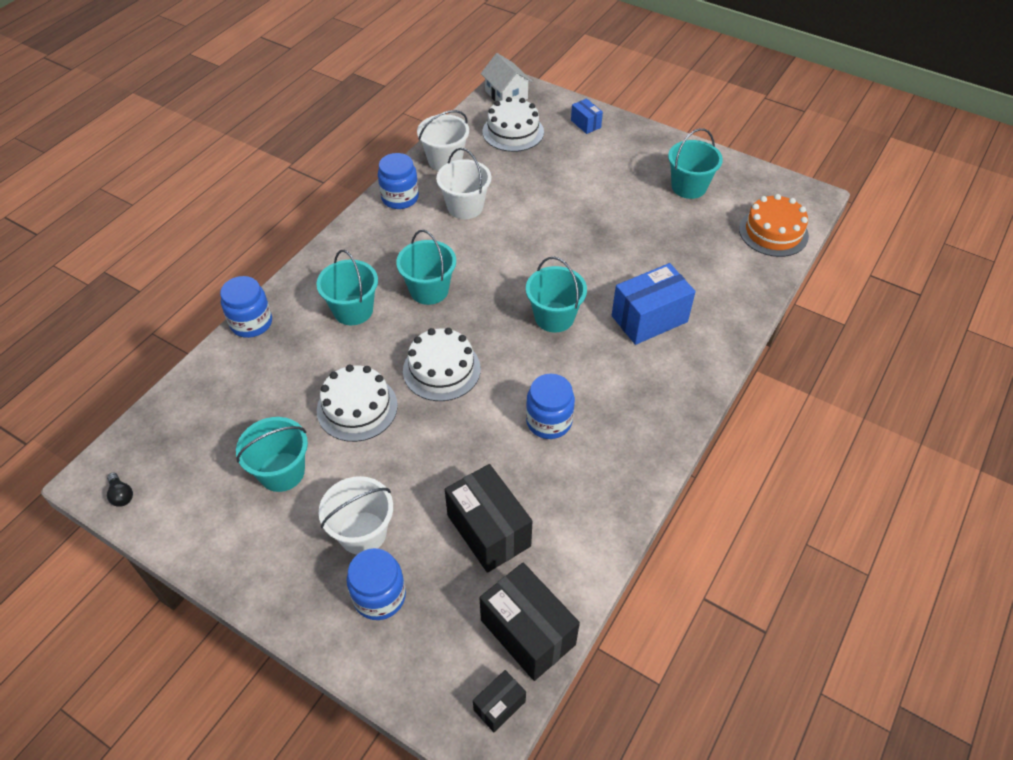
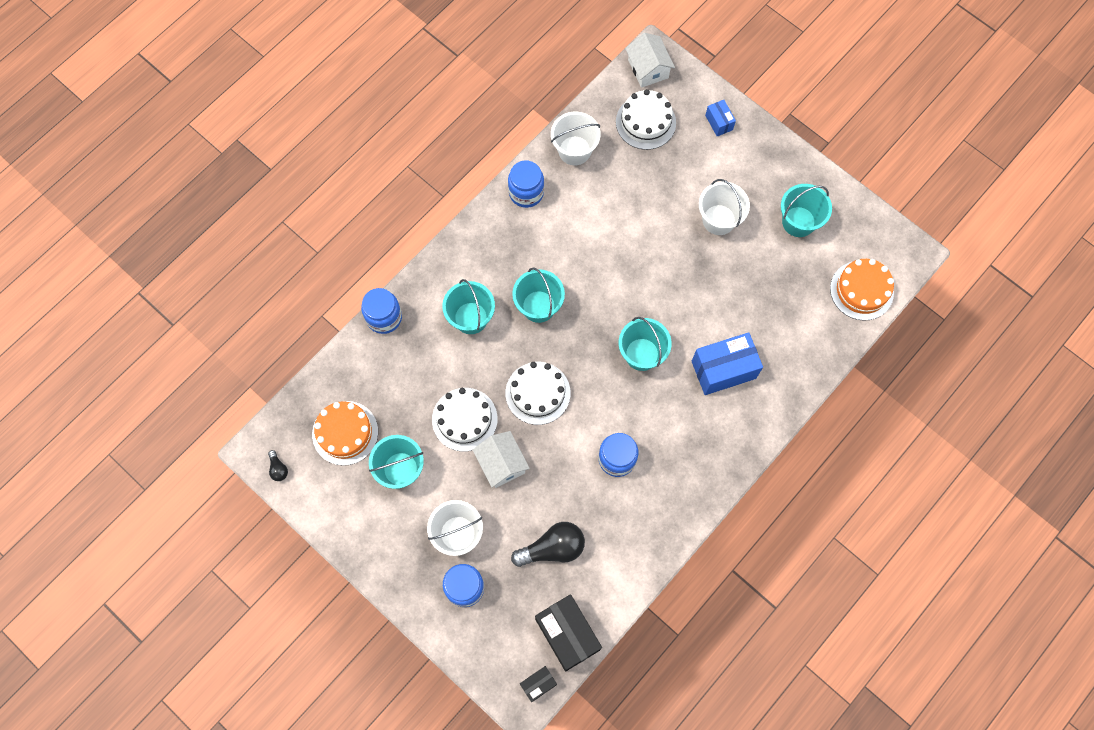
camera: 10 degrees right, 20 degrees up
white bucket [436,148,491,219] -> white bucket moved to [699,179,750,235]
black box [445,464,532,573] -> black light bulb [511,522,585,567]
none -> orange cake [312,401,378,465]
none -> white house [473,431,530,488]

